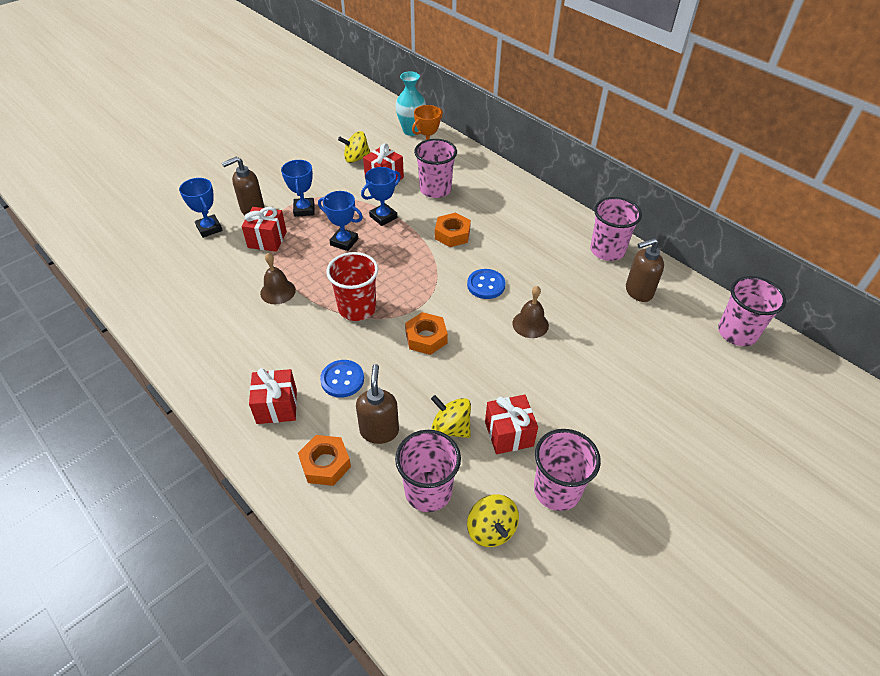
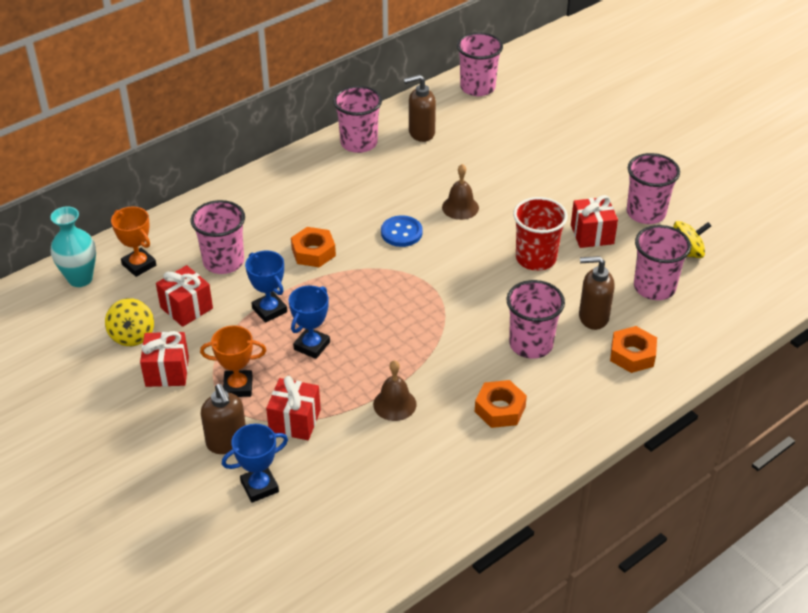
camera: 85 degrees left, 5 degrees down
red gift [249,368,297,424] -> red gift moved to [140,331,189,387]
blue trophy [281,160,314,217] -> orange trophy [200,325,266,397]
blue button [320,360,364,398] -> pink cup [507,280,565,359]
red cup [326,252,378,321] -> red cup moved to [513,197,568,271]
orange nut [405,312,448,355] -> orange nut moved to [475,380,527,428]
yellow spinning top [431,395,471,438] -> none
brown soap dispenser [626,238,664,302] -> brown soap dispenser turned 90 degrees clockwise [404,74,436,142]

